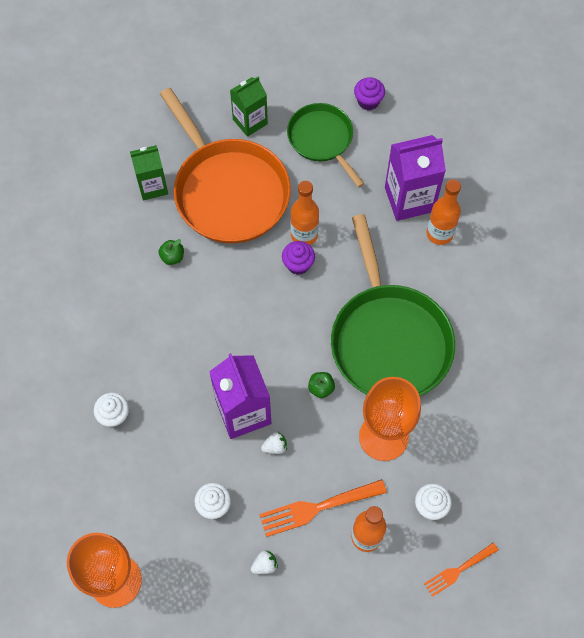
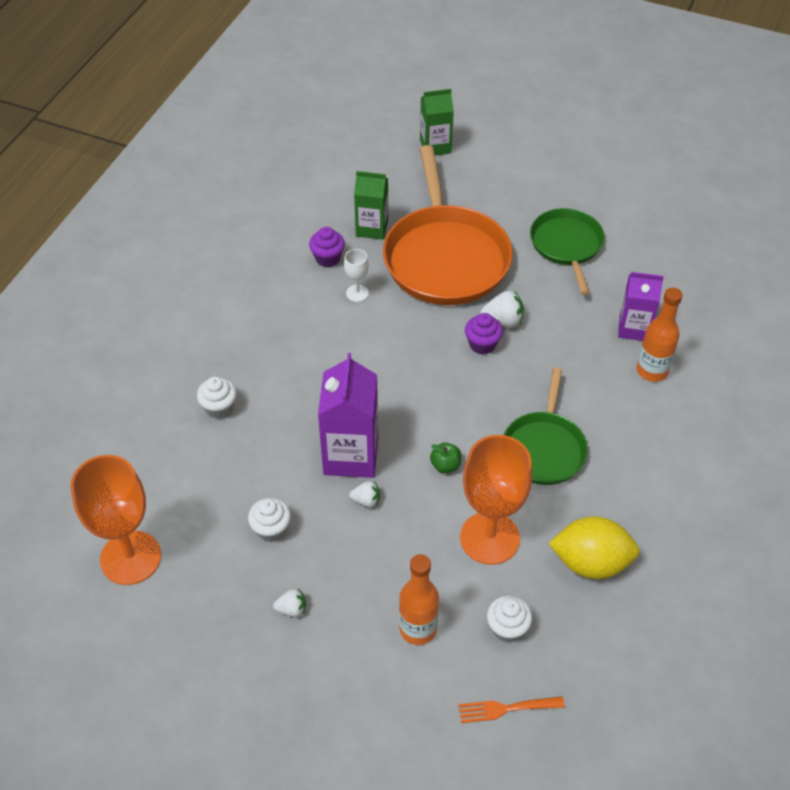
camera: 25 degrees right, 15 degrees down
green apple [159,239,184,265] -> white goblet [344,249,369,302]
green carton [230,77,268,137] -> green carton moved to [420,89,454,155]
orange fork [259,479,387,537] -> none
orange bottle [291,180,319,245] -> white strawberry [480,290,524,328]
green pan [331,214,455,396] -> green pan [504,367,588,485], size x0.58
purple cupcake [354,77,385,111] -> purple cupcake moved to [309,227,345,267]
purple carton [385,135,446,221] -> purple carton [618,272,664,341], size x0.65
none -> yellow lemon [549,517,640,579]

